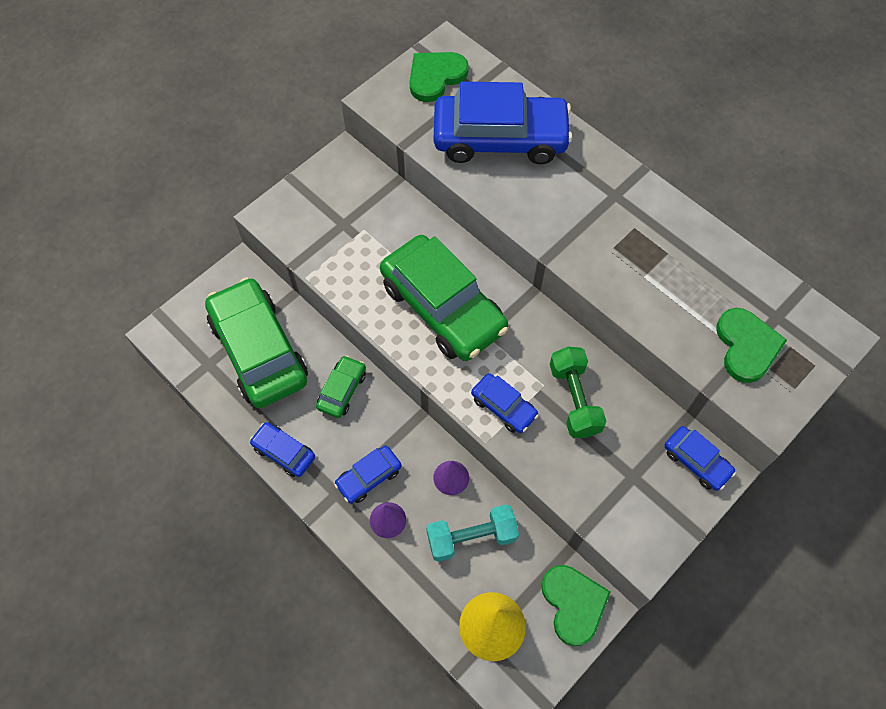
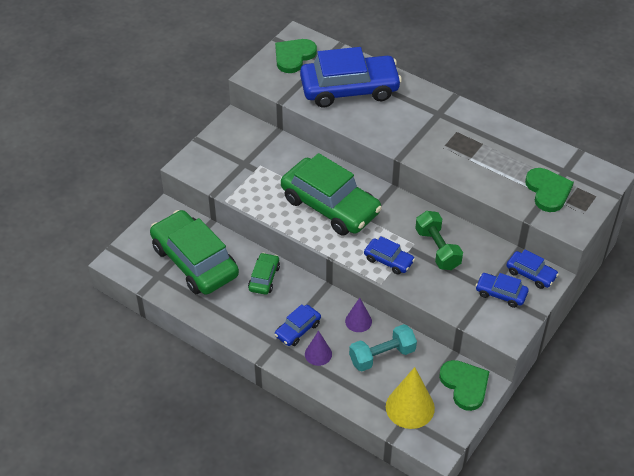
camera: 10 degrees left, 15 degrees down
blue car [250,422,315,477] -> blue car moved to [476,273,529,308]

